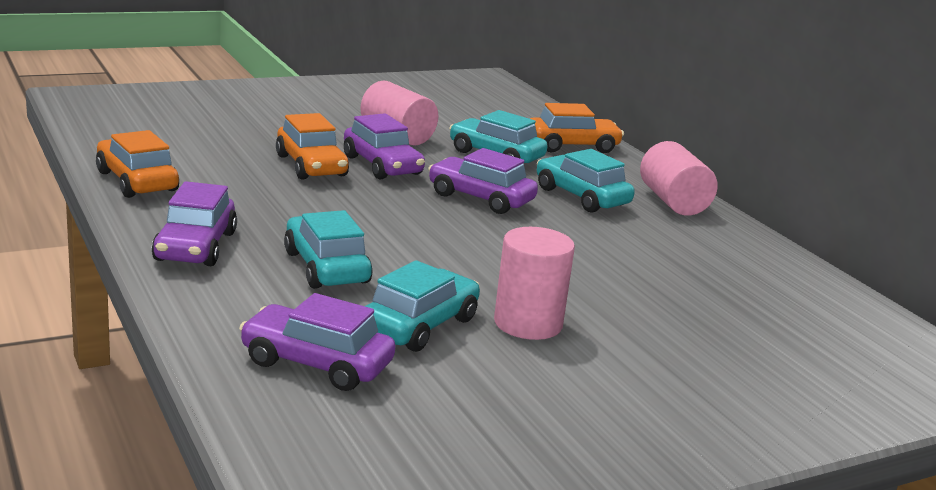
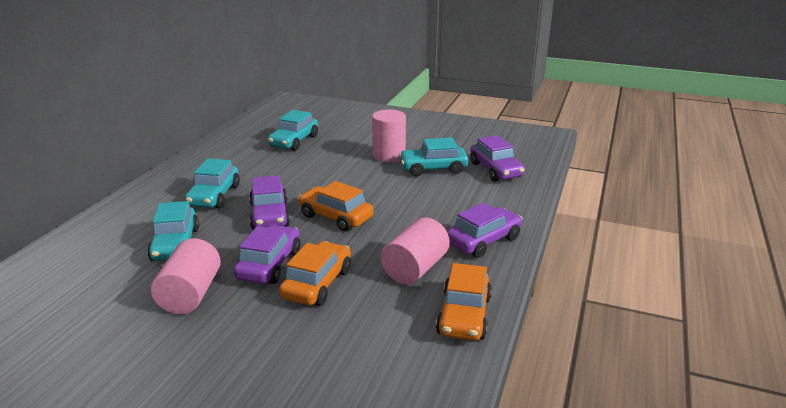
camera: 130 degrees left, 5 degrees up
turquoise car [284,210,373,289] -> turquoise car moved to [268,110,318,151]
orange car [530,103,624,153] -> orange car moved to [298,181,374,231]
pink cylinder [640,141,718,216] -> pink cylinder moved to [381,217,450,285]

